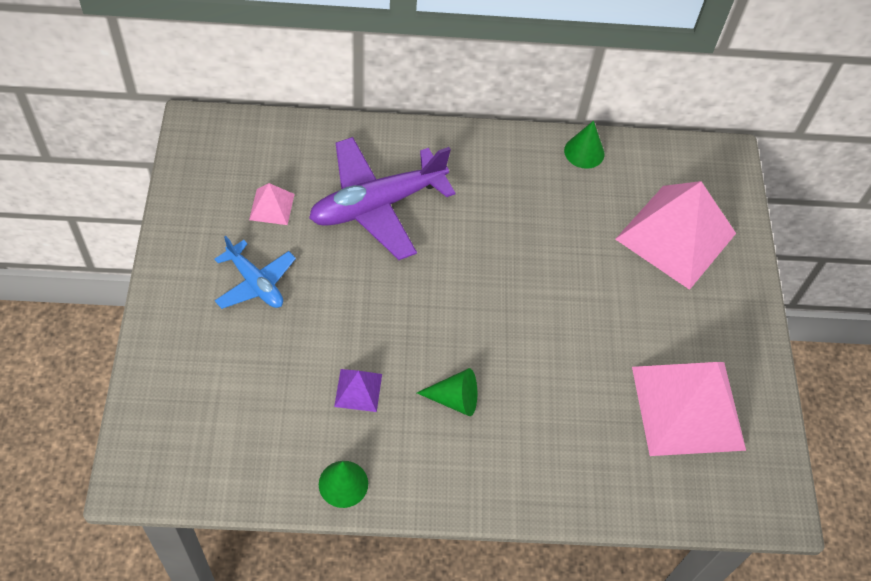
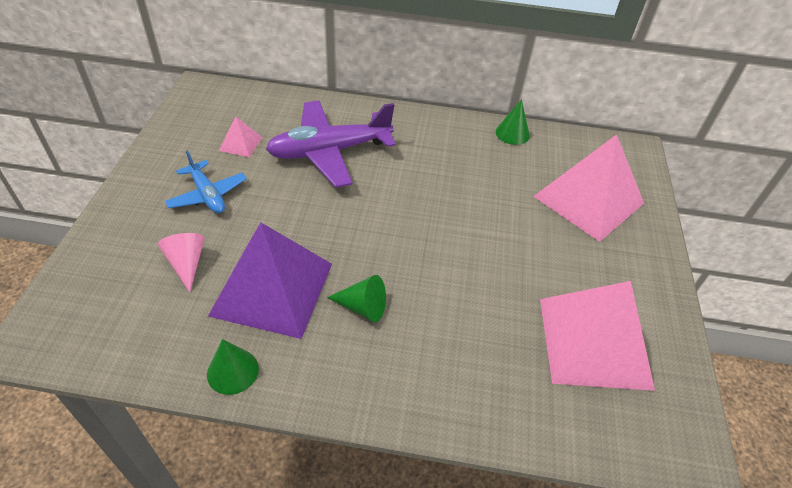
camera: 10 degrees right, 10 degrees down
purple pyramid [334,369,382,412] -> purple pyramid [208,223,332,339], size x2.32
none -> pink cone [158,233,205,292]

